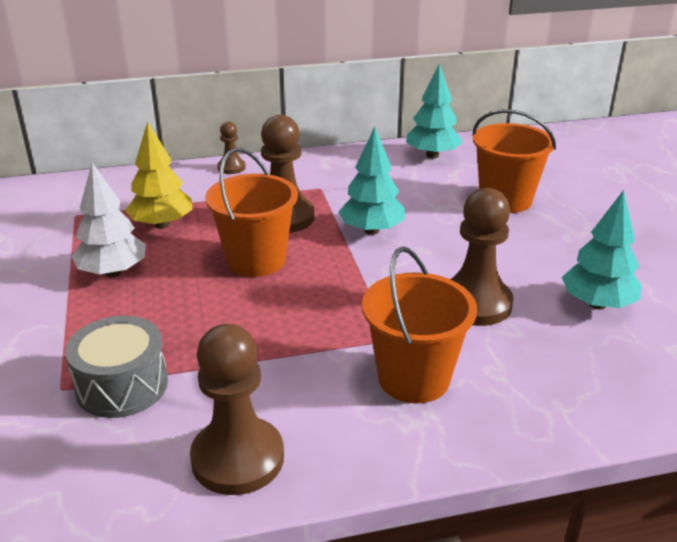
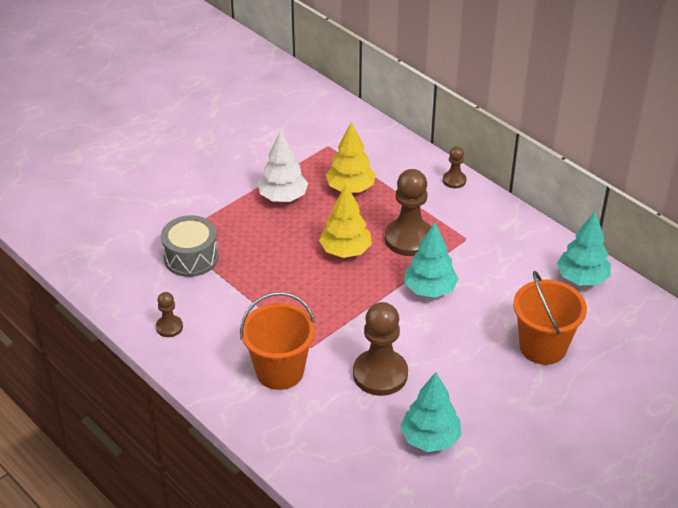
camera: 60 degrees right, 10 degrees up
brown pawn [190,324,284,495] -> brown pawn [156,292,183,337], size x0.51
orange bucket [205,148,298,277] -> yellow tree [319,184,372,258]

